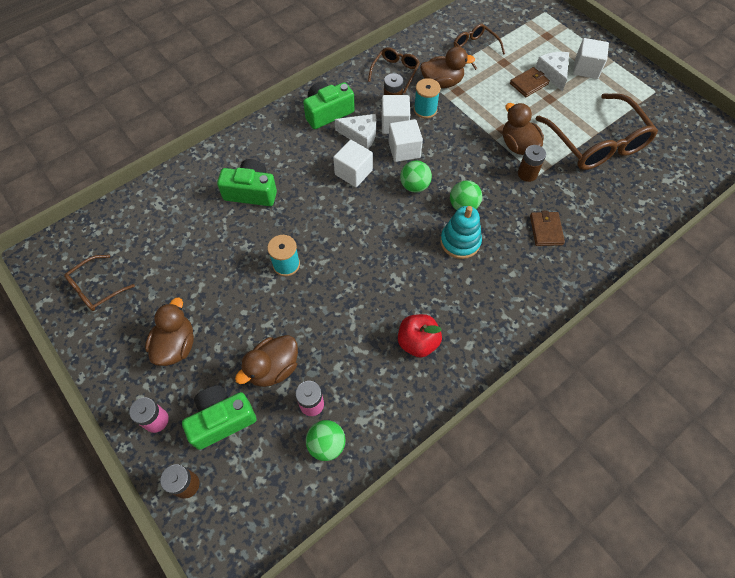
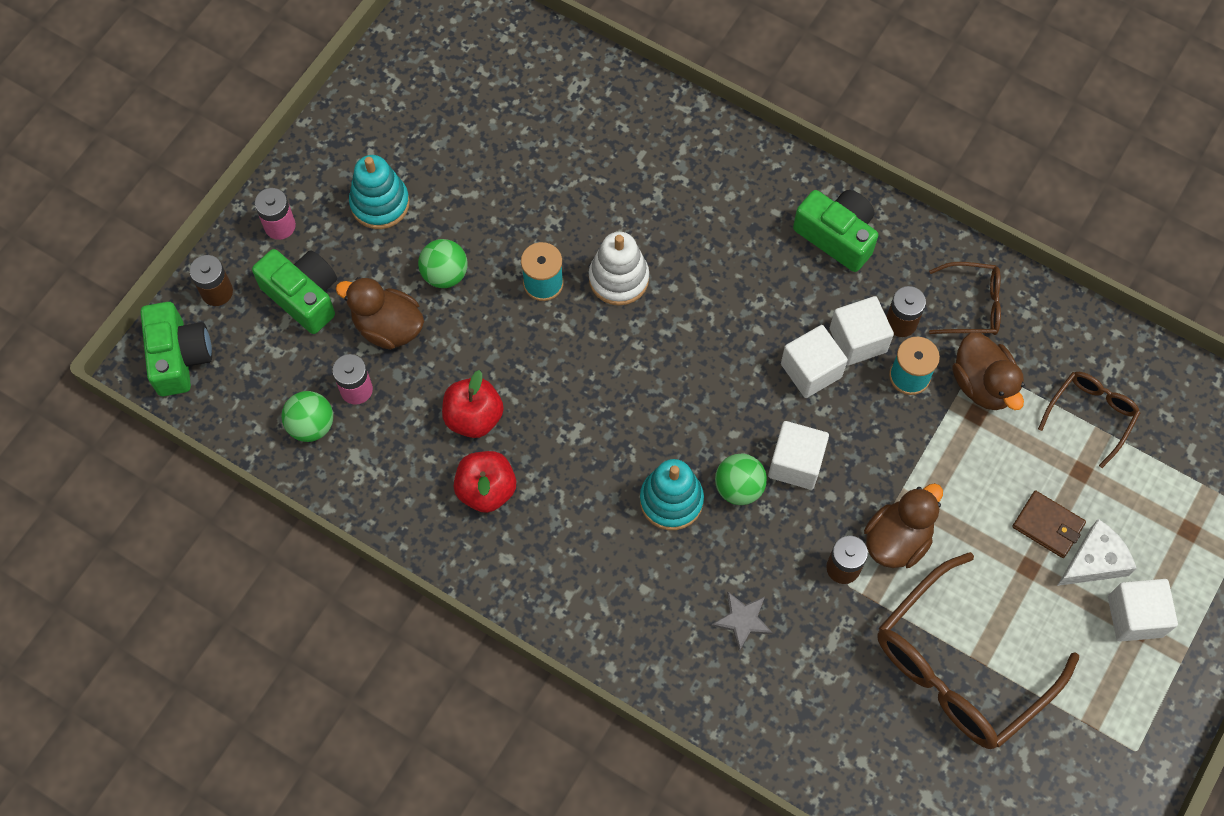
camera: 70 degrees right, 5 degrees up
brown glasses [64,255,135,311] -> none
brown duck [145,297,194,366] -> turquoise stacking toy [349,155,410,229]
green camera [217,159,277,206] -> green camera moved to [140,302,212,396]
white cube [333,140,373,187] -> white cube moved to [768,421,829,490]
white cheese [335,114,376,149] -> none
green ball [400,160,432,193] -> green ball moved to [418,239,468,288]
brown wallet [530,210,565,246] -> grey star [711,591,773,651]
none -> red apple [442,370,504,438]
none -> white stacking toy [589,232,649,305]

